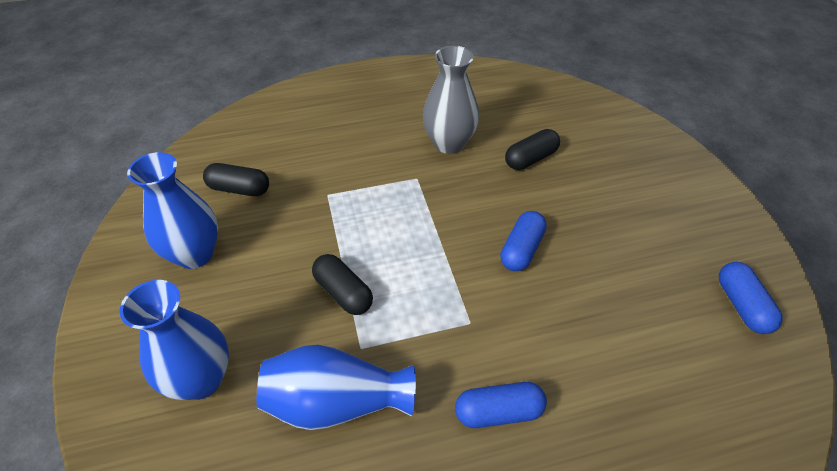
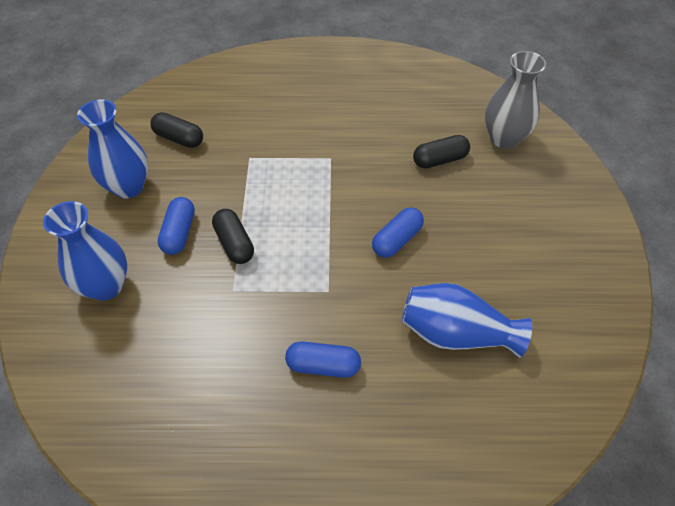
camera: 15 degrees right, 5 degrees up
blue vase [256,345,416,430] -> blue vase moved to [402,283,532,358]
grey vase [422,46,479,154] -> grey vase moved to [485,51,546,149]
blue capsule [719,262,783,334] -> blue capsule moved to [158,197,195,255]

